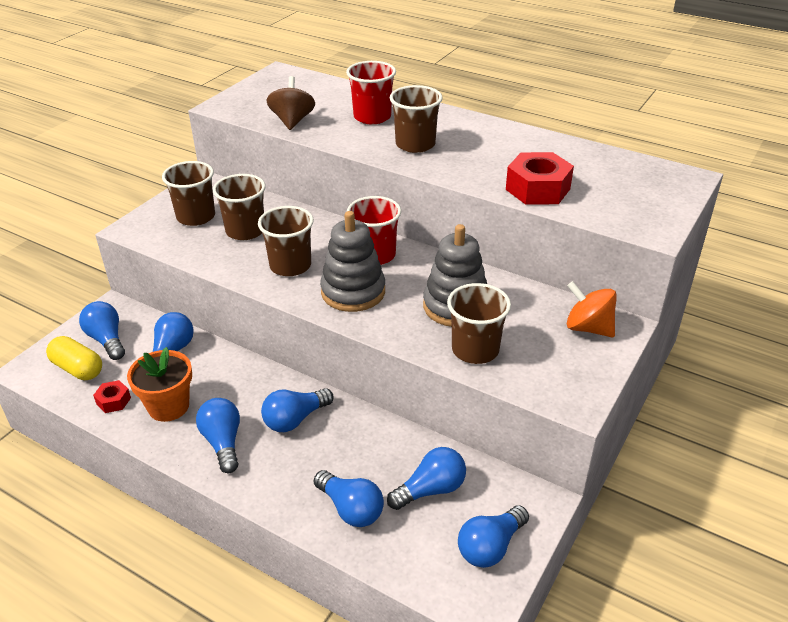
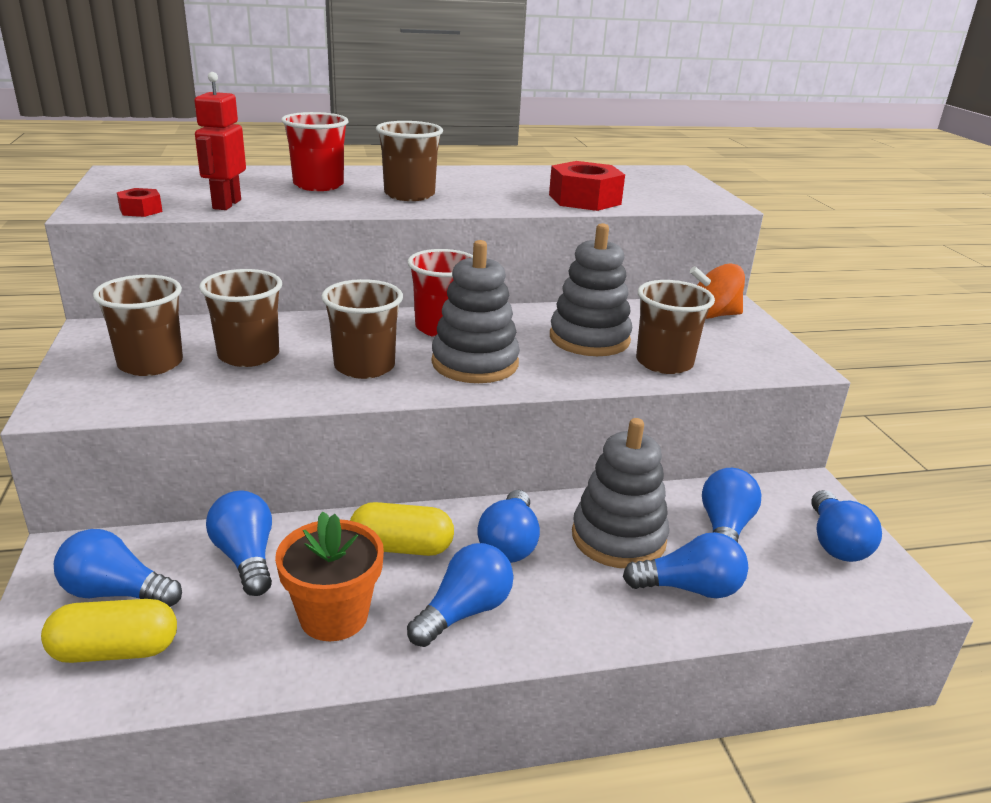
camera: 45 degrees left, 10 degrees down
red nut [93,380,131,413] -> red nut moved to [117,188,163,217]
blue light bulb [196,398,240,473] -> blue light bulb turned 105 degrees clockwise [407,543,513,647]
brown spinning top [267,76,315,130] -> red robot [194,72,246,210]
none -> yellow capsule [350,502,454,556]
none -> grey stacking toy [572,418,669,568]

